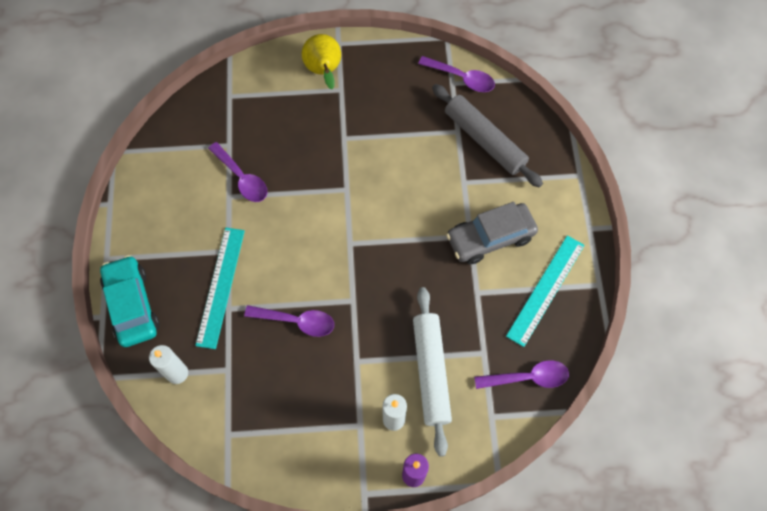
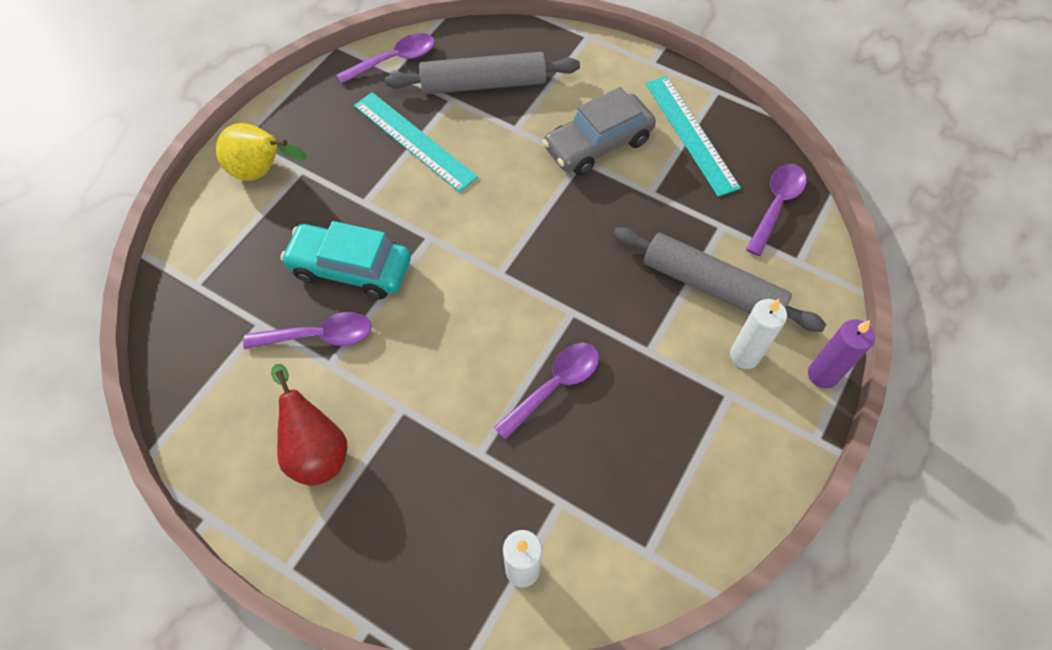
camera: 55 degrees left, 5 degrees down
turquoise car [100,255,159,347] -> turquoise car moved to [280,221,411,299]
turquoise ruler [195,228,245,349] -> turquoise ruler moved to [354,92,478,192]
white rolling pin [413,287,452,457] -> grey rolling pin [613,227,826,332]
grey car [446,202,538,264] -> grey car turned 45 degrees clockwise [542,87,656,175]
none -> red pear [271,364,347,486]

